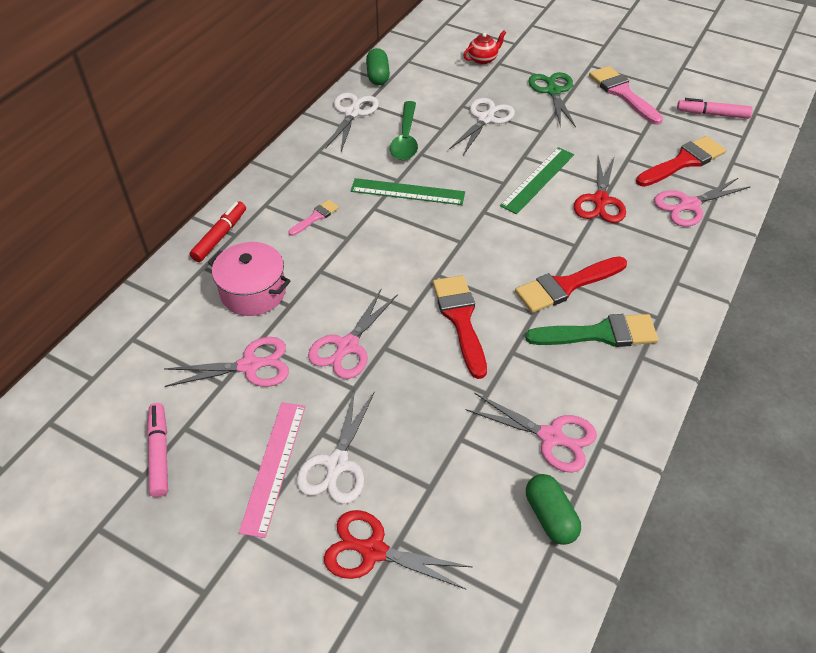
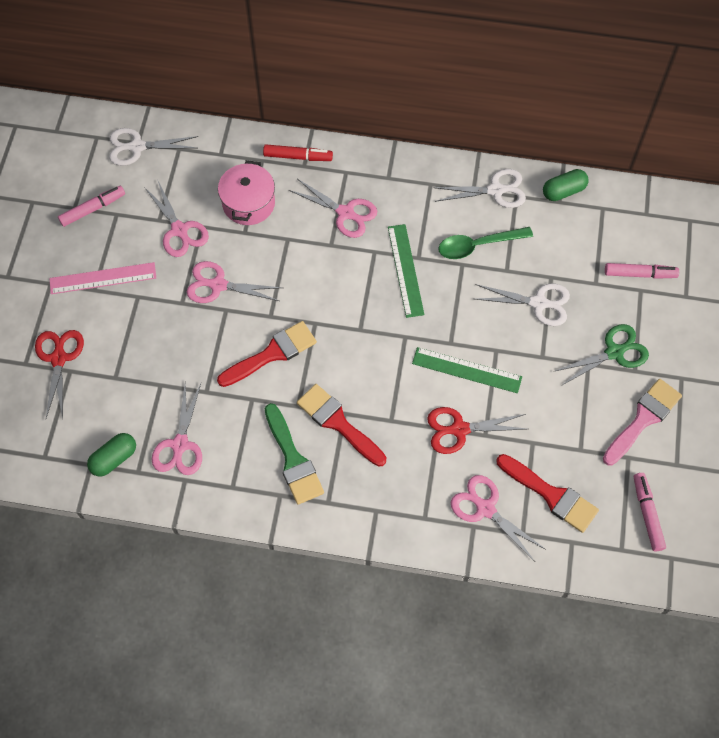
camera: 70 degrees right, 15 degrees up
pink brush [288,200,339,236] -> pink scissors [289,179,377,238]
white scissors [297,388,375,504] -> white scissors moved to [109,128,198,166]
red teapot [463,30,506,65] -> pink marker [605,263,679,279]

